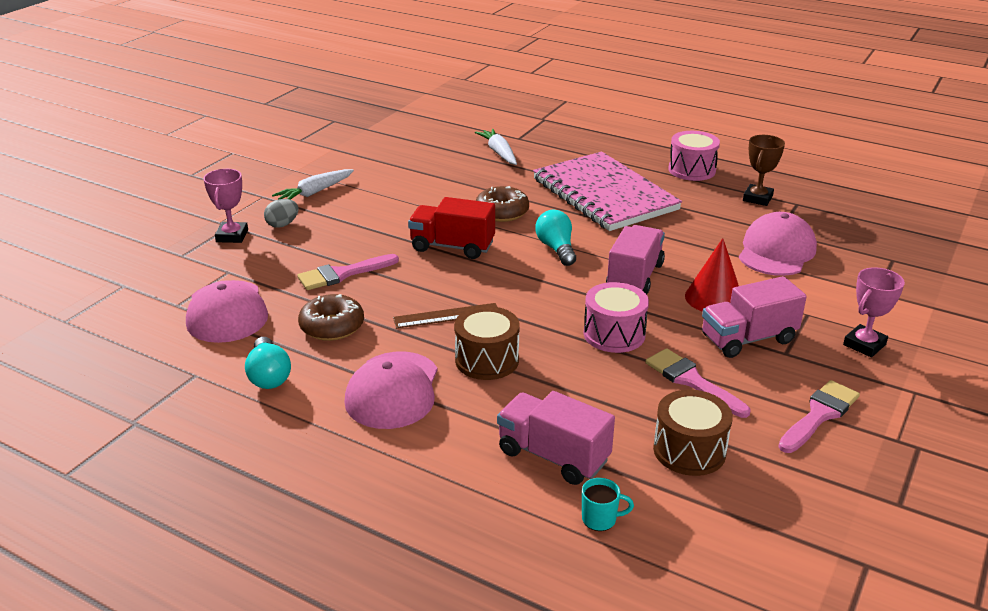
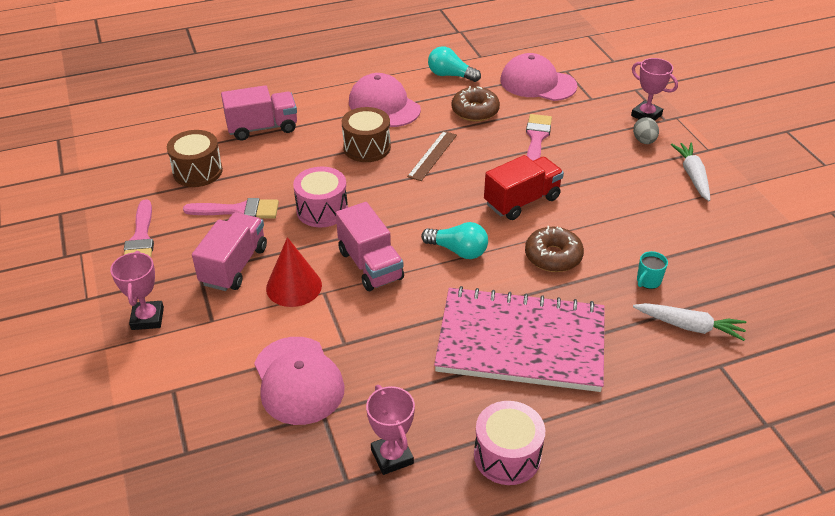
camera: 130 degrees right, 10 degrees up
turquoise mug [582,478,634,531] -> turquoise mug moved to [637,251,668,289]
brown trophy [743,135,785,206] -> pink trophy [366,385,415,475]

